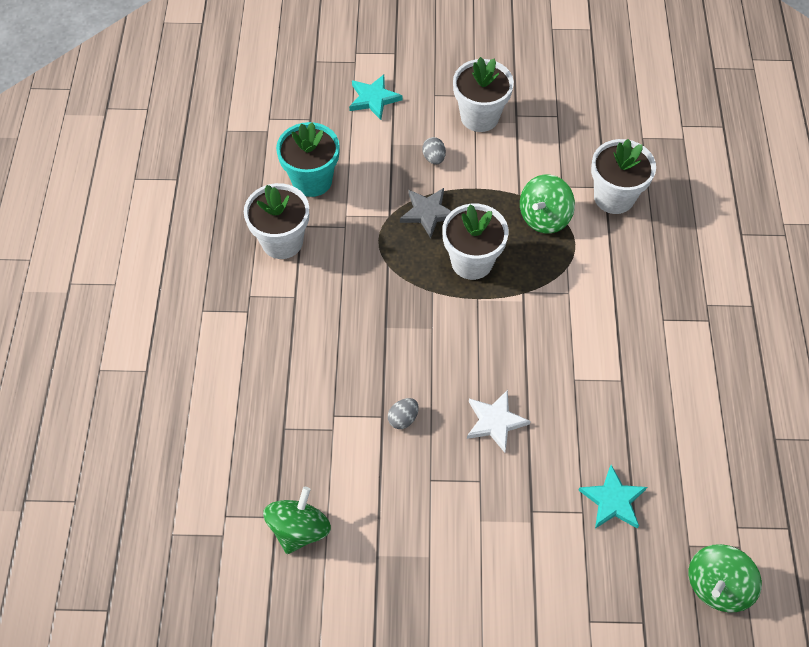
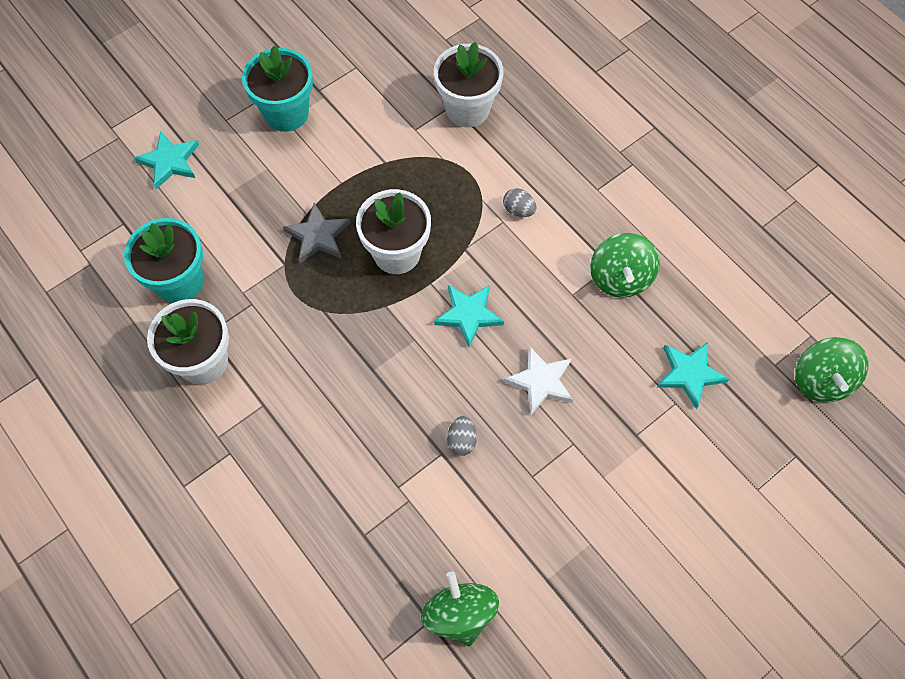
camera: 40 degrees left, 5 degrees up
grey egg [422,137,446,164] -> grey egg moved to [503,188,536,217]
white flower pot [453,57,514,132] -> turquoise flower pot [242,45,313,132]
green spinning top [520,174,575,233] -> green spinning top moved to [590,233,660,298]
none -> turquoise star [434,285,504,347]

